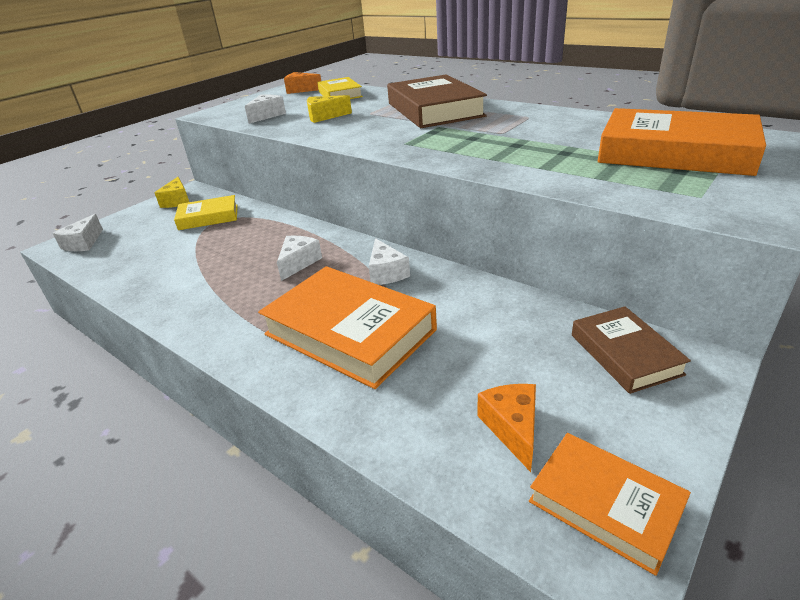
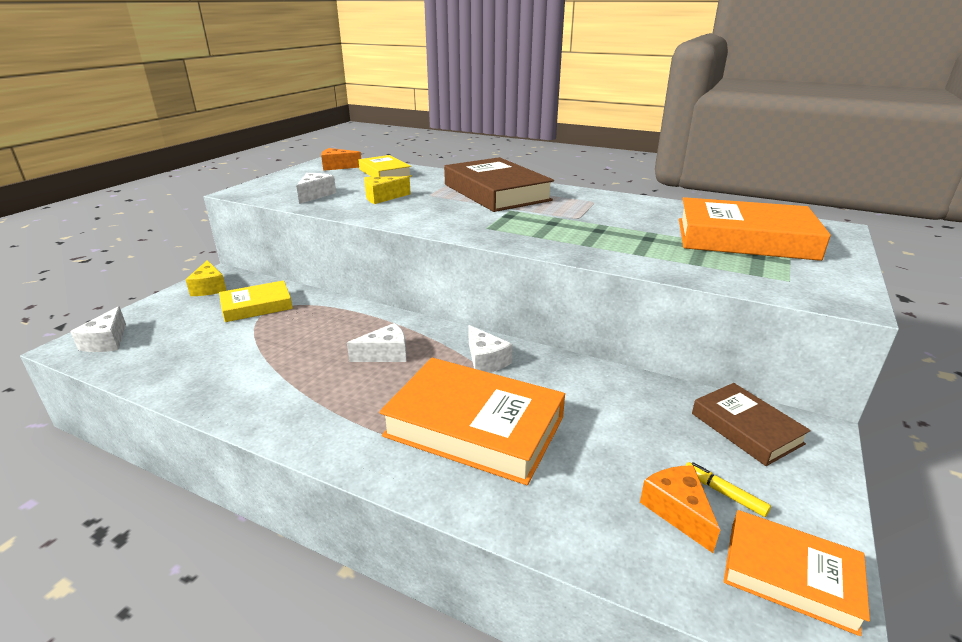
camera: 15 degrees left, 5 degrees down
white cheese [277,236,322,281] -> white cheese turned 60 degrees clockwise [347,323,407,362]
none -> yellow marker [685,462,771,517]

